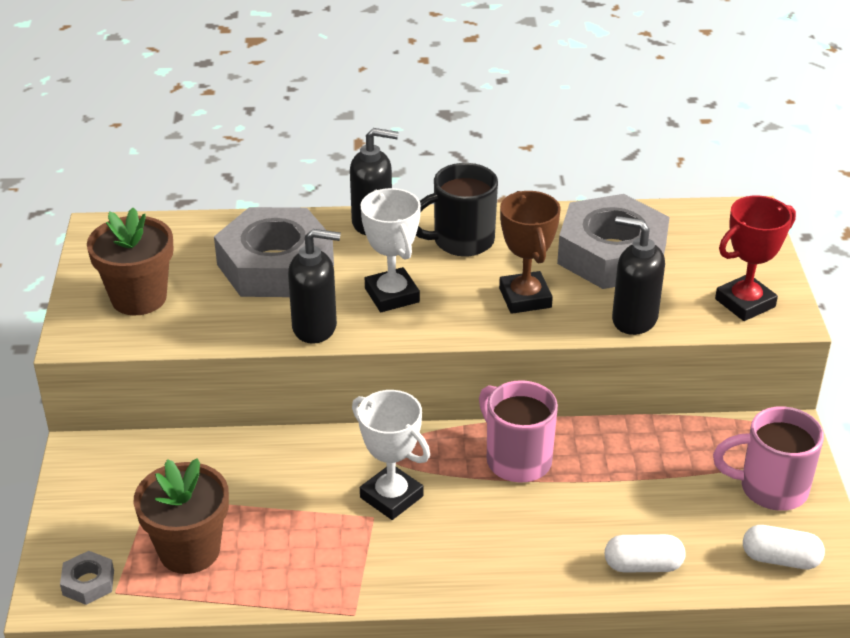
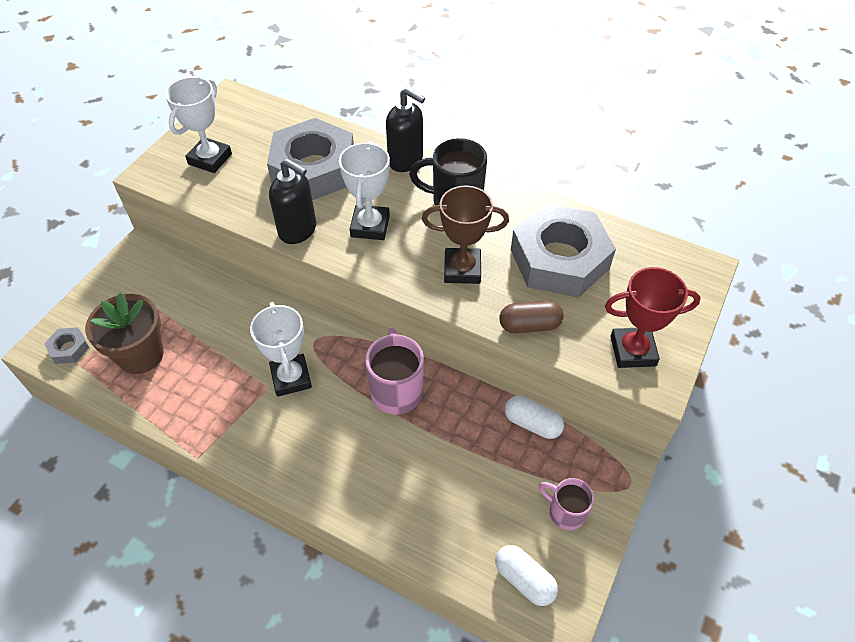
camera: 30 degrees right, 15 degrees up
brown flower pot [87,208,173,315] -> white trophy [165,77,232,173]
brown trophy [499,191,561,314] -> brown trophy turned 75 degrees clockwise [422,185,509,284]
white capsule [605,534,685,573] -> white capsule moved to [505,396,564,439]
black soap dispenser [612,216,665,335] -> brown capsule [499,301,564,333]
pink mug [713,406,824,511] -> pink mug [539,478,594,530], size x0.62

